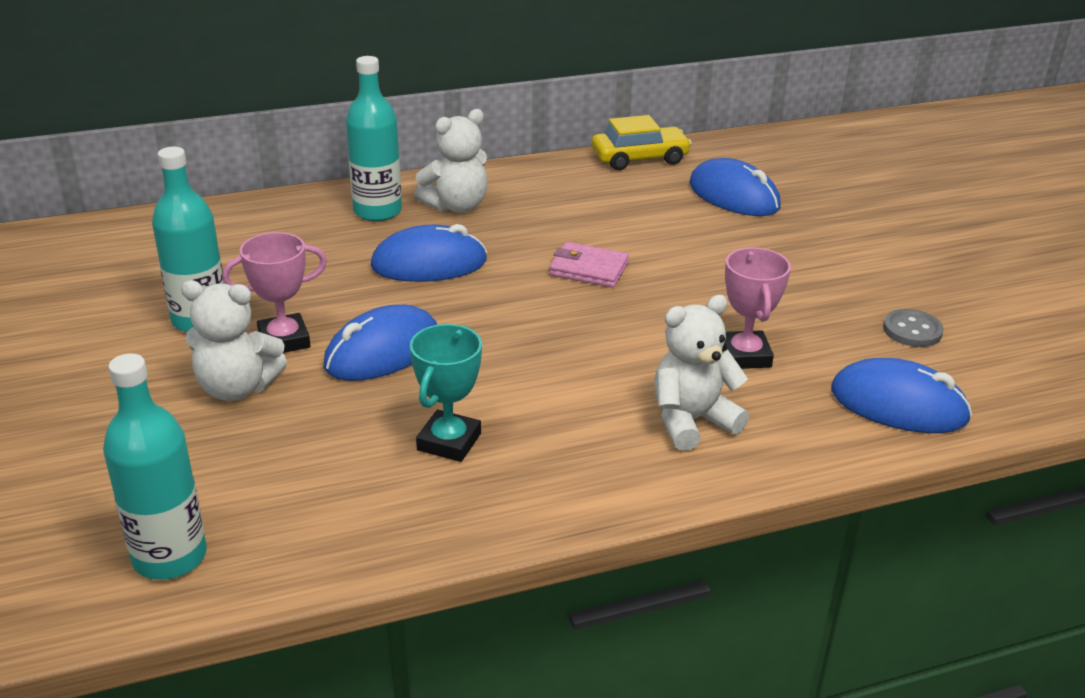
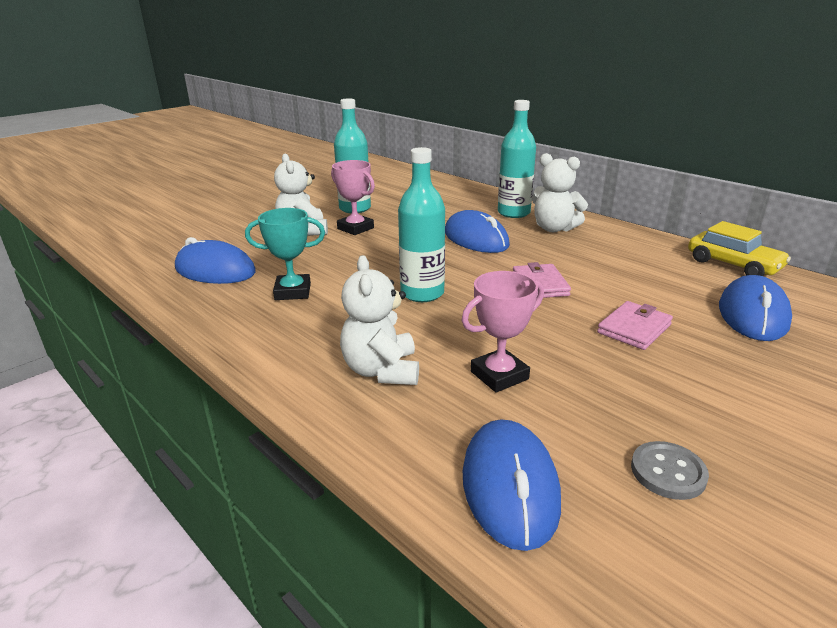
camera: 65 degrees right, 5 degrees down
turquoise bottle [103,353,207,580] -> turquoise bottle moved to [398,147,445,302]
blue mouse [324,305,437,381] -> blue mouse moved to [175,237,256,284]
white teddy bear [654,295,749,451] -> white teddy bear turned 135 degrees counterclockwise [340,255,419,385]
none -> pink wallet [597,301,673,350]

